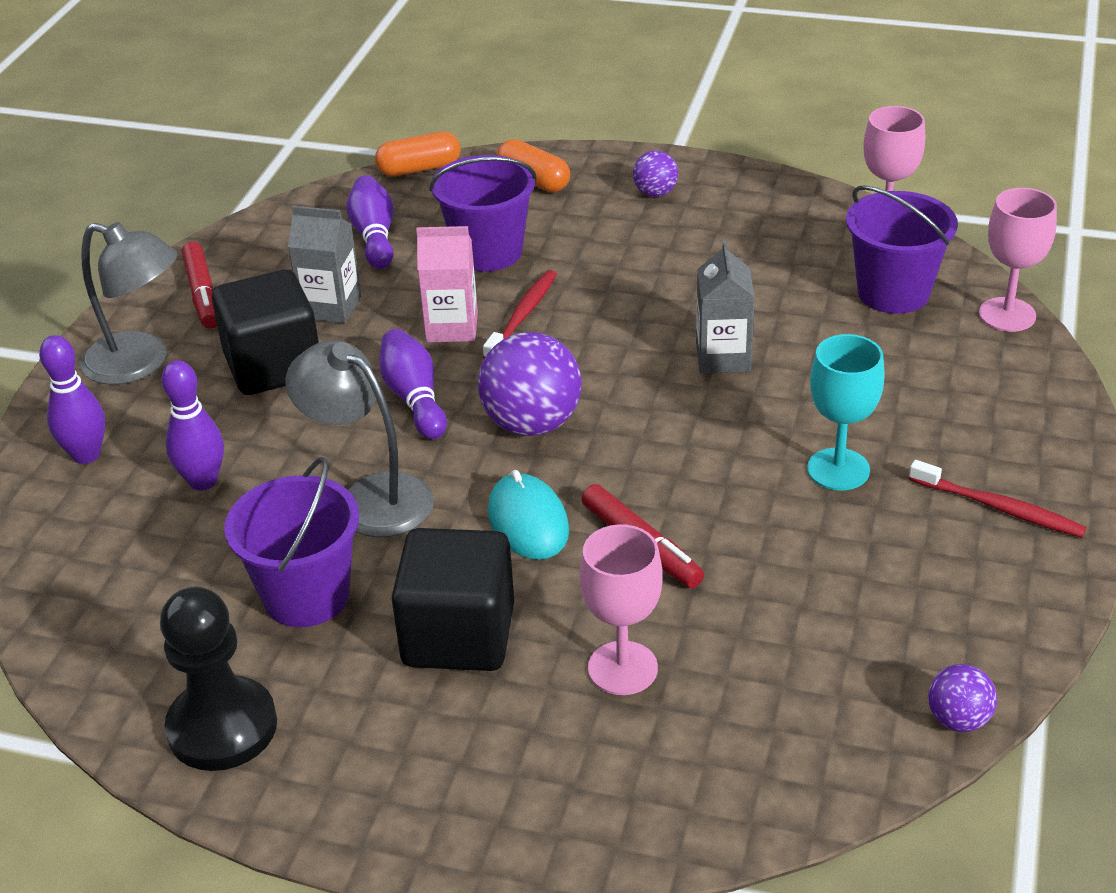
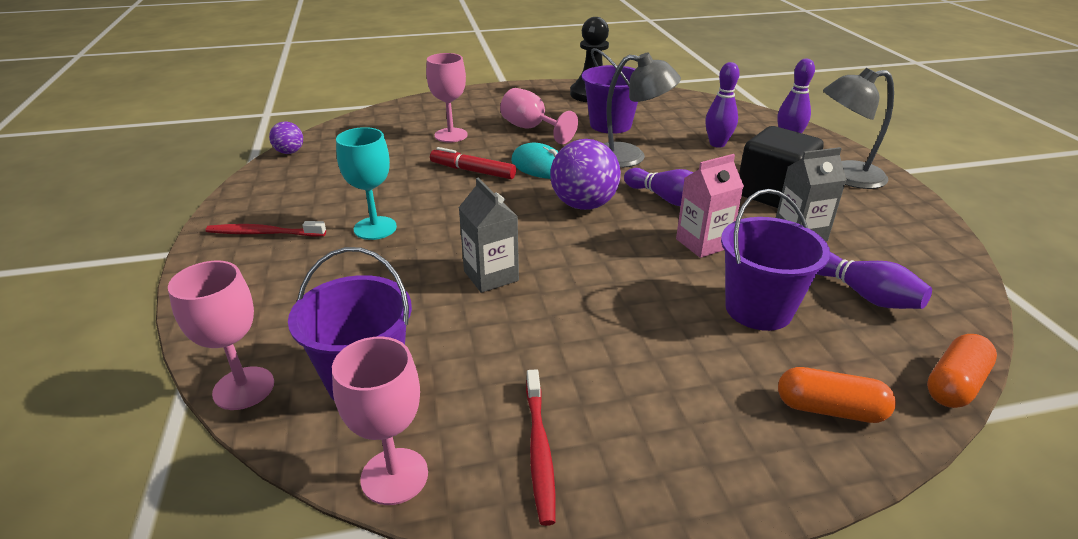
camera: 150 degrees right, 5 degrees down
red marker [182,242,217,329] -> none
black cube [391,528,514,671] -> pink goblet [500,88,578,144]
red toothbrush [483,270,557,359] -> red toothbrush moved to [526,369,556,526]
purple ball [633,151,678,197] -> none

